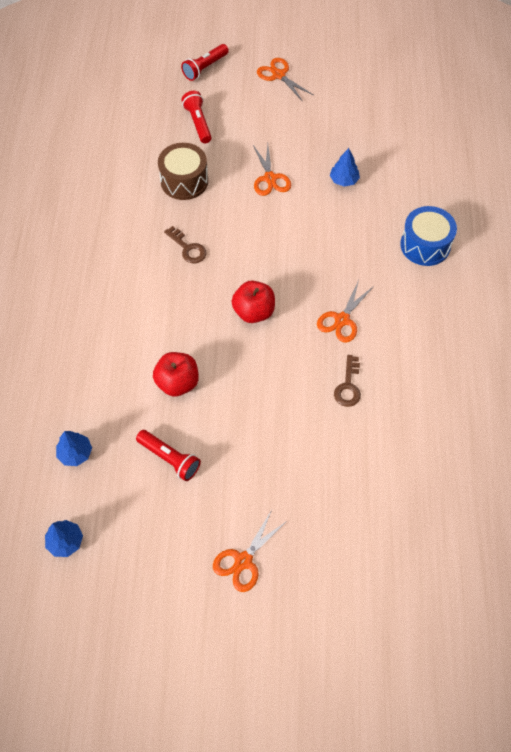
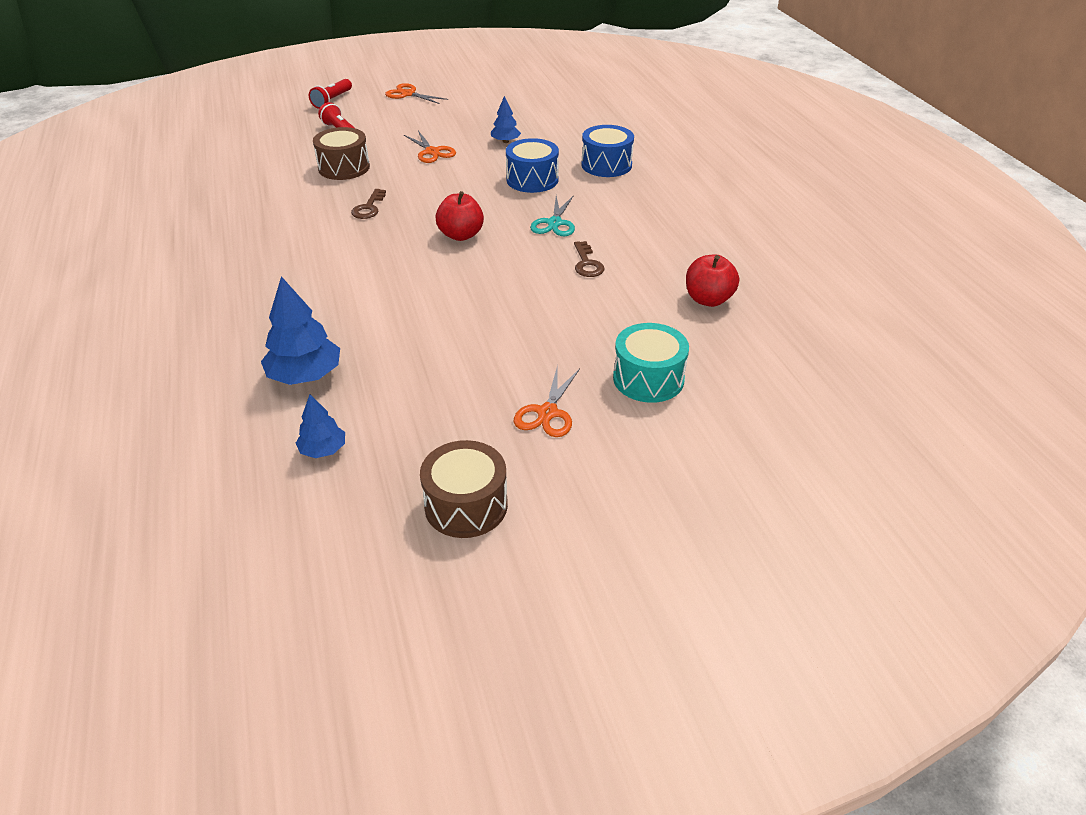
camera: 20 degrees left, 20 degrees down
blue tree [56,431,92,466] -> blue tree [261,276,340,385], size x1.73
red flashlight [136,430,201,481] -> none
red apple [153,352,199,397] -> red apple moved to [686,254,739,307]
brown key [164,226,207,263] -> brown key turned 75 degrees clockwise [351,189,386,219]
orange scissors [317,280,374,343] -> turquoise scissors [530,195,575,236]
none -> brown drum [420,440,508,538]
none -> blue drum [506,138,559,193]
none -> turquoise drum [613,323,689,403]

